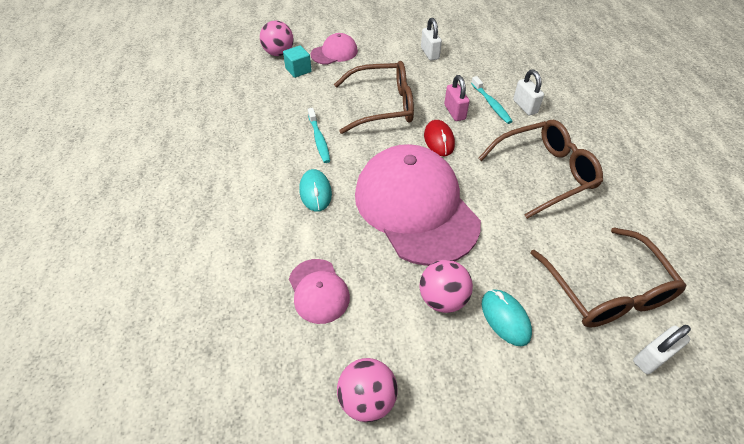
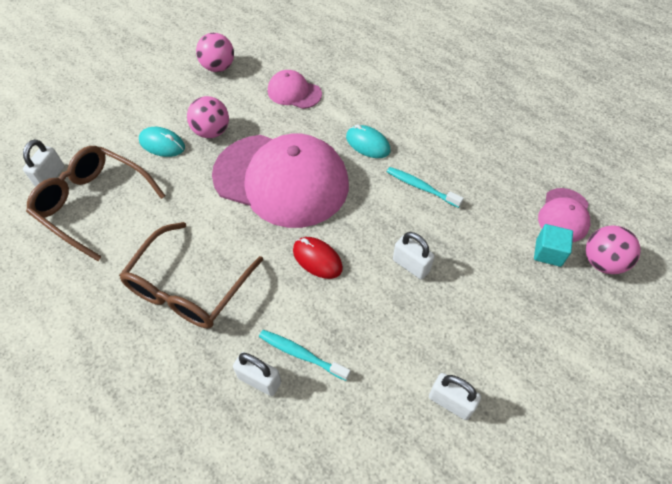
camera: 140 degrees right, 5 degrees up
pink cap [311,33,358,65] -> pink cap moved to [538,188,590,242]
brown glasses [334,61,414,134] -> white padlock [393,232,435,280]
pink padlock [444,75,470,121] -> none

